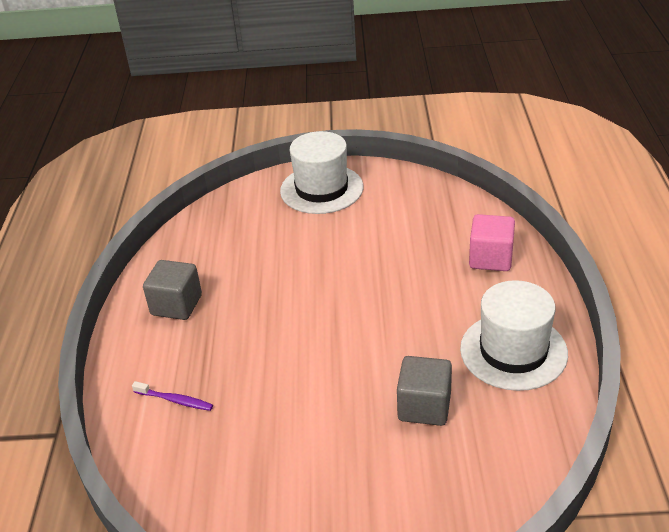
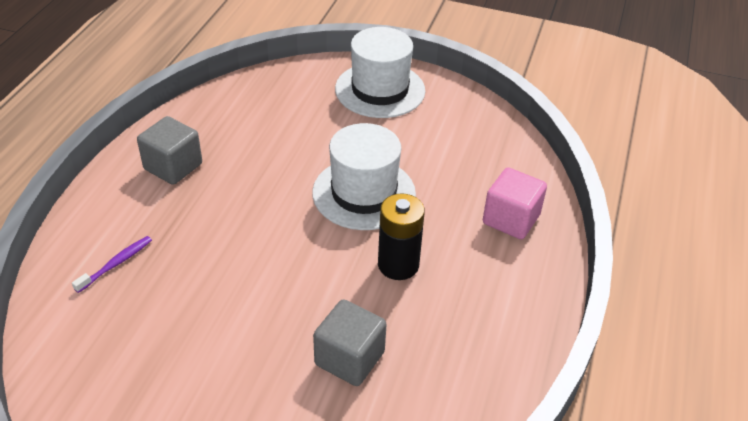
camera: 15 degrees right, 5 degrees up
purple toothbrush [132,381,213,411] -> purple toothbrush turned 90 degrees counterclockwise [72,236,152,293]
white hat [460,280,568,391] -> white hat moved to [312,123,416,230]
none -> black battery [378,193,425,280]

